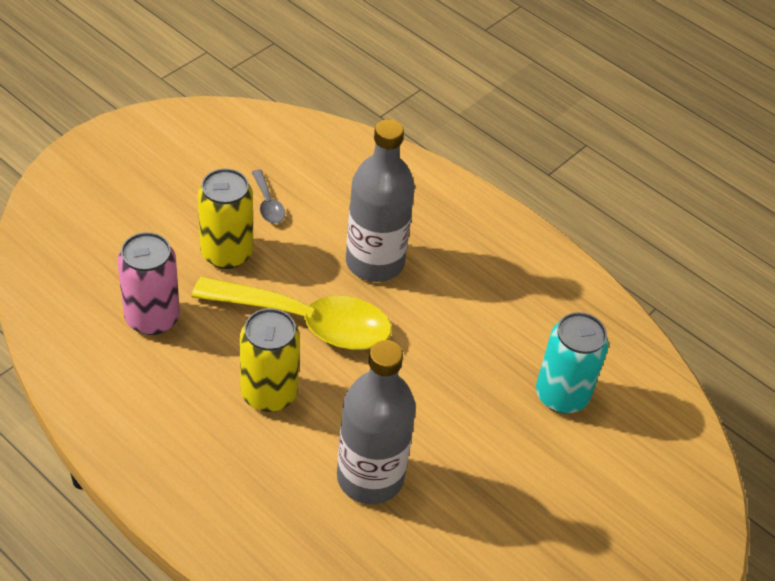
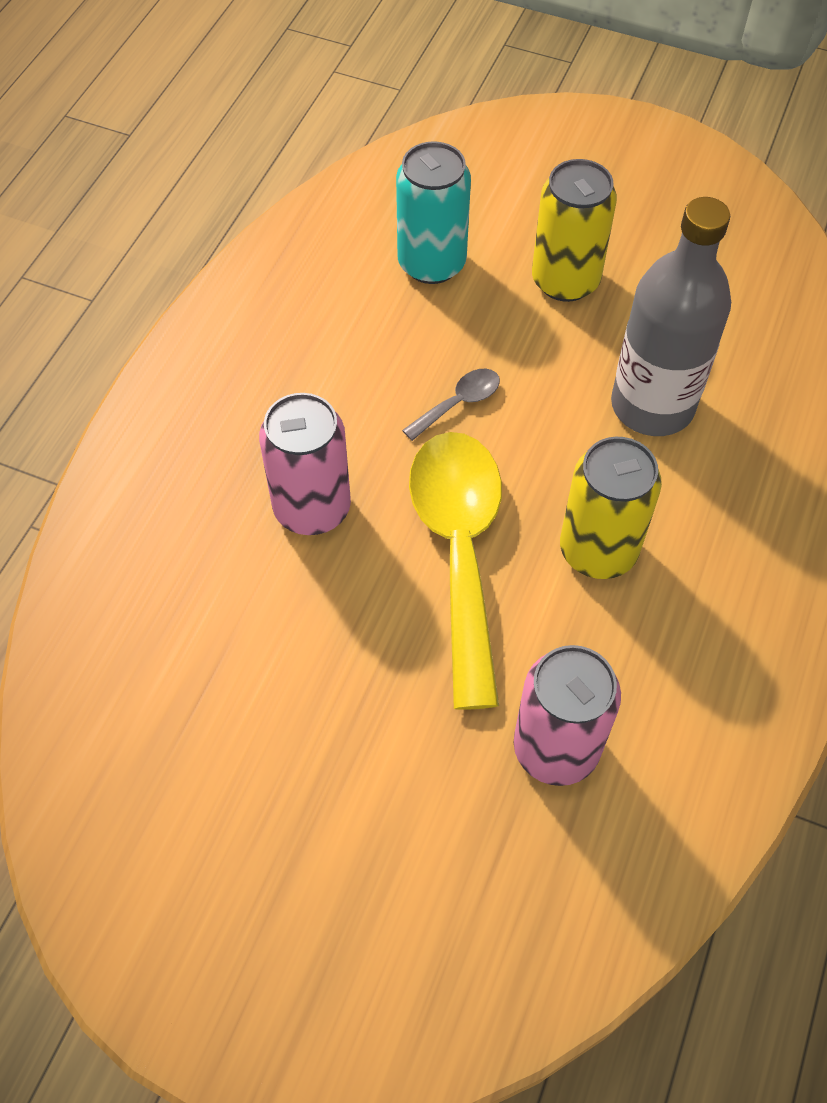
camera: 105 degrees left, 10 degrees up
yellow can [198,168,253,269] -> yellow can moved to [532,159,617,302]
grey spoon [251,170,285,223] -> grey spoon moved to [402,369,500,441]
grey bottle [346,119,415,282] -> pink can [259,393,351,535]

